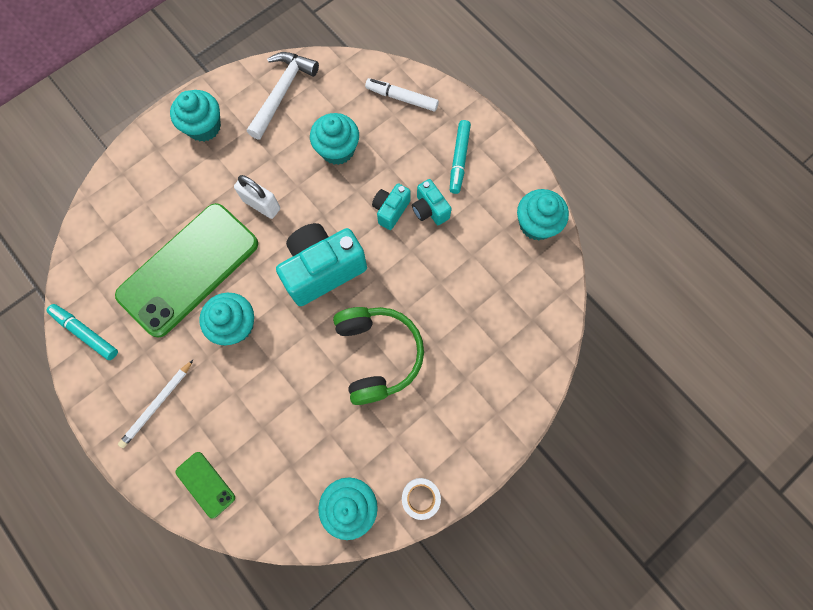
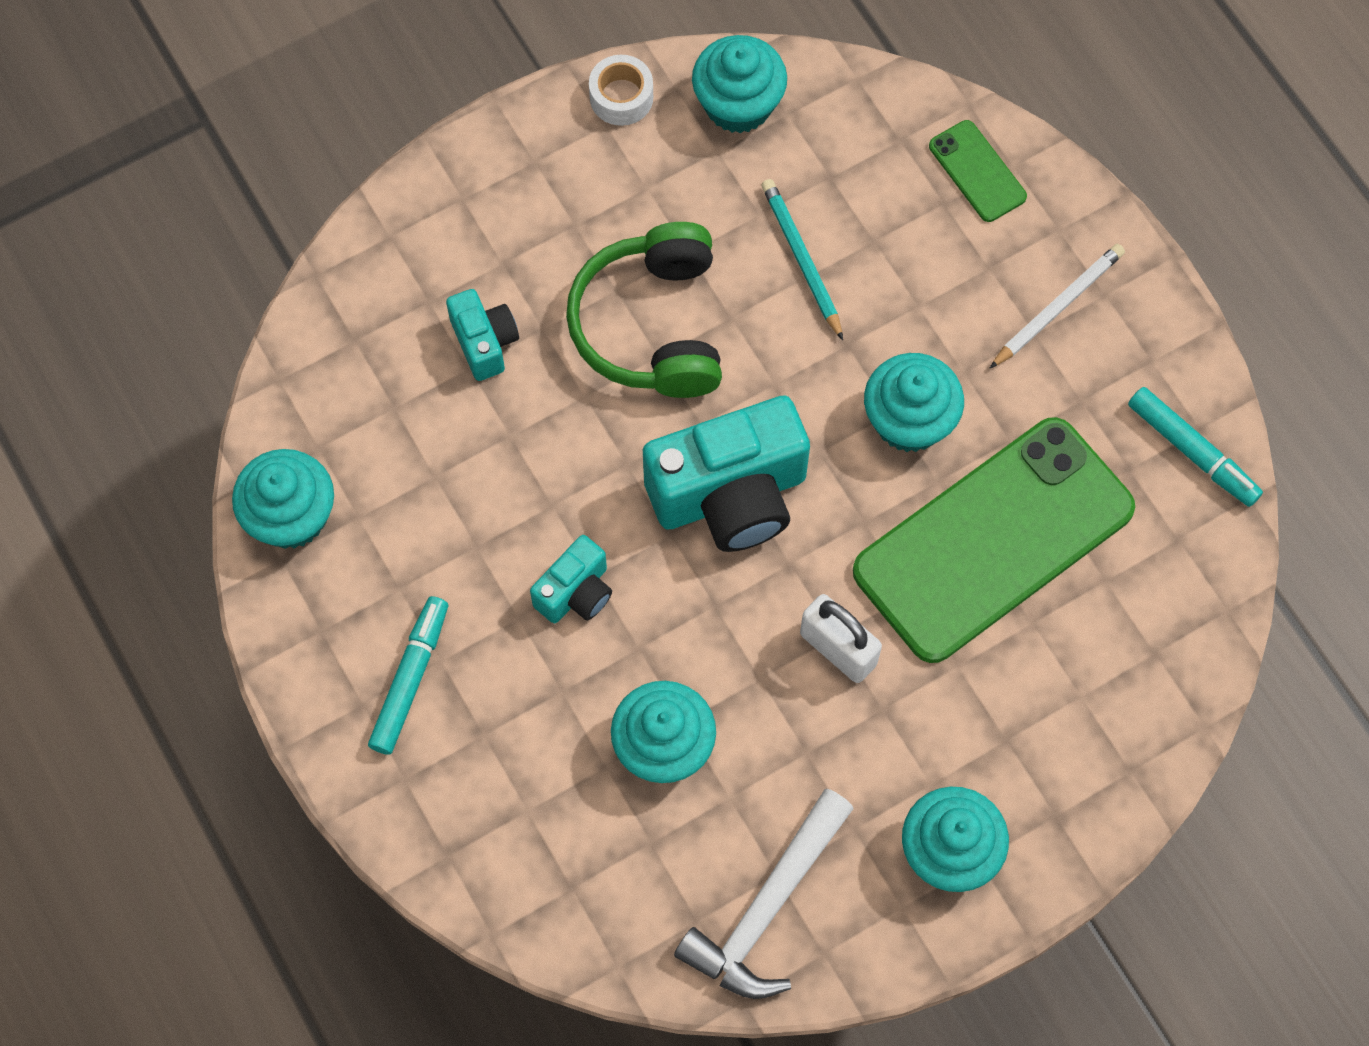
camera: 170 degrees left, 5 degrees down
white marker [365,78,439,112] -> none
turquoise camera [412,179,452,225] -> turquoise camera moved to [446,289,519,381]
none -> turquoise pencil [761,179,843,340]

